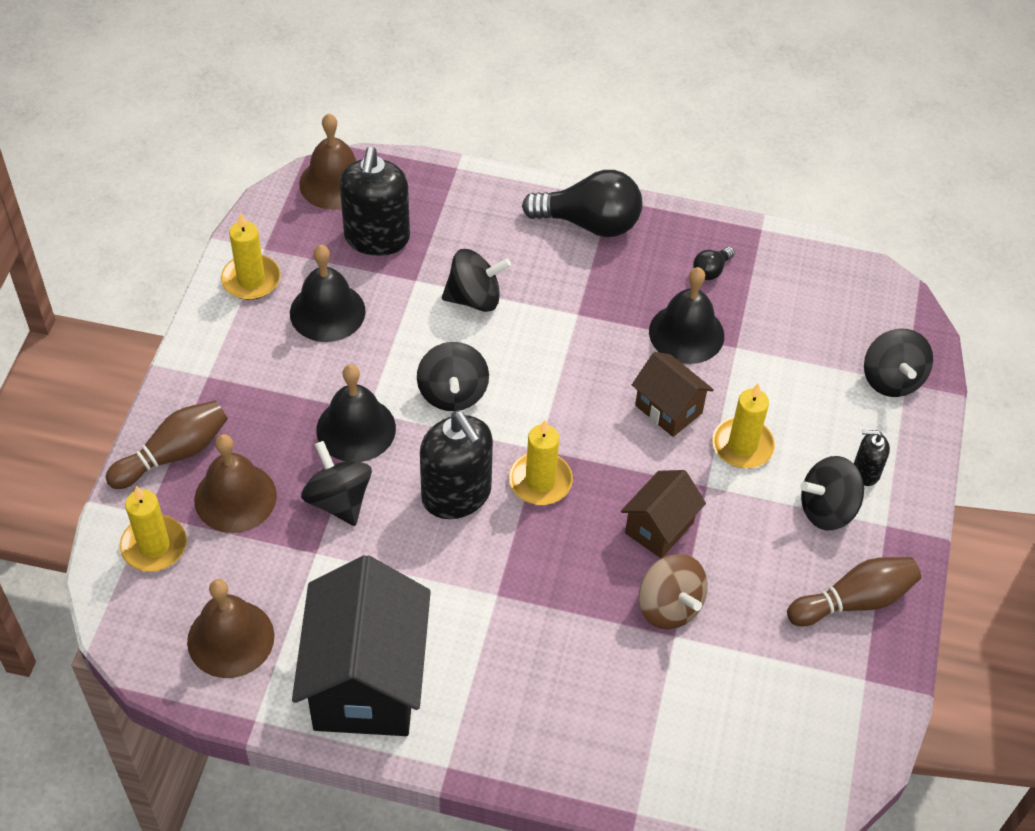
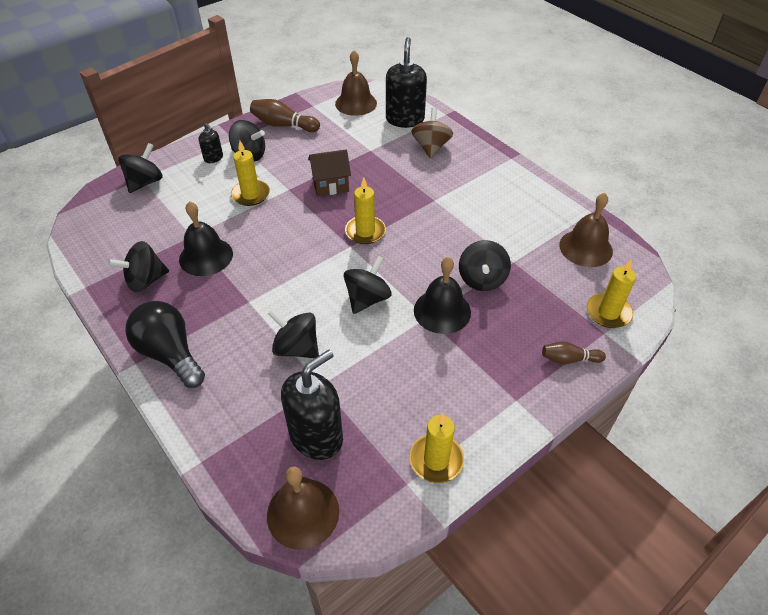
camera: 140 degrees left, 5 degrees down
brown bowling pin [106,400,228,489] -> brown bowling pin [542,341,606,364], size x0.63
brown bell [194,434,277,533] -> brown bell moved to [335,50,377,116]
black bell [290,245,366,342] -> none
black house [292,555,431,736] -> none
black soap dispenser [420,411,493,519] -> black soap dispenser moved to [386,37,427,128]
brown house [632,352,714,437] -> none
brown spinning top [639,554,708,629] -> brown spinning top moved to [411,108,453,158]
black light bulb [693,247,735,280] -> black spinning top [108,241,169,292]

